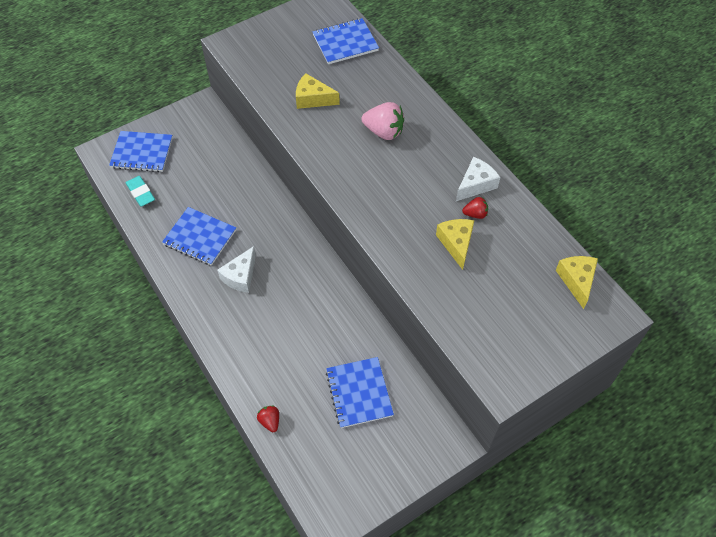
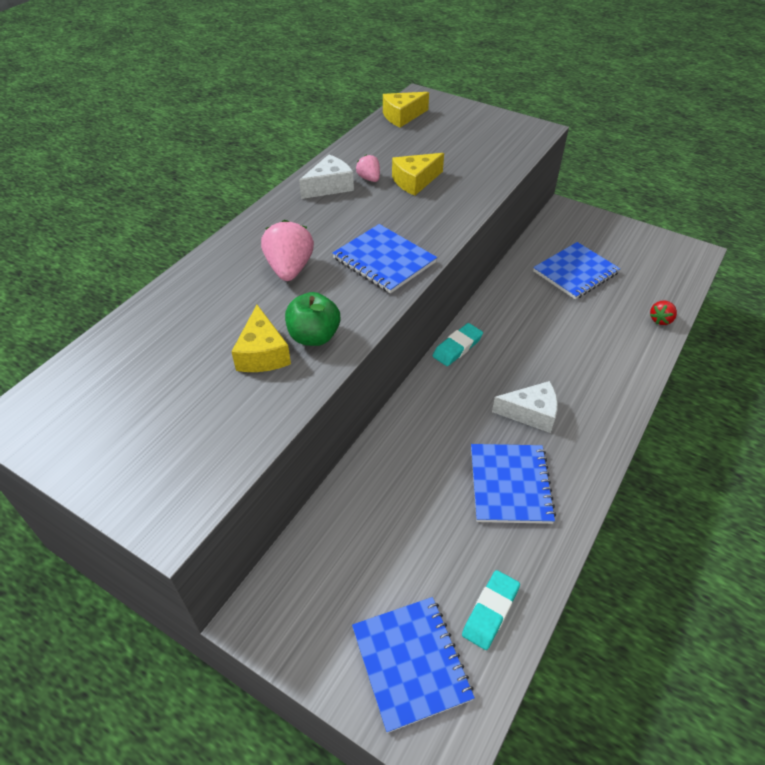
camera: 115 degrees left, 10 degrees down
blue notebook [313,18,379,64] -> blue notebook moved to [332,224,437,294]
white cheese [456,157,500,201] -> white cheese turned 120 degrees clockwise [299,154,354,199]
red strawberry [462,197,488,219] -> pink strawberry [356,154,380,182]
none -> green apple [285,292,340,346]
none -> turquoise eraser [432,323,483,366]

